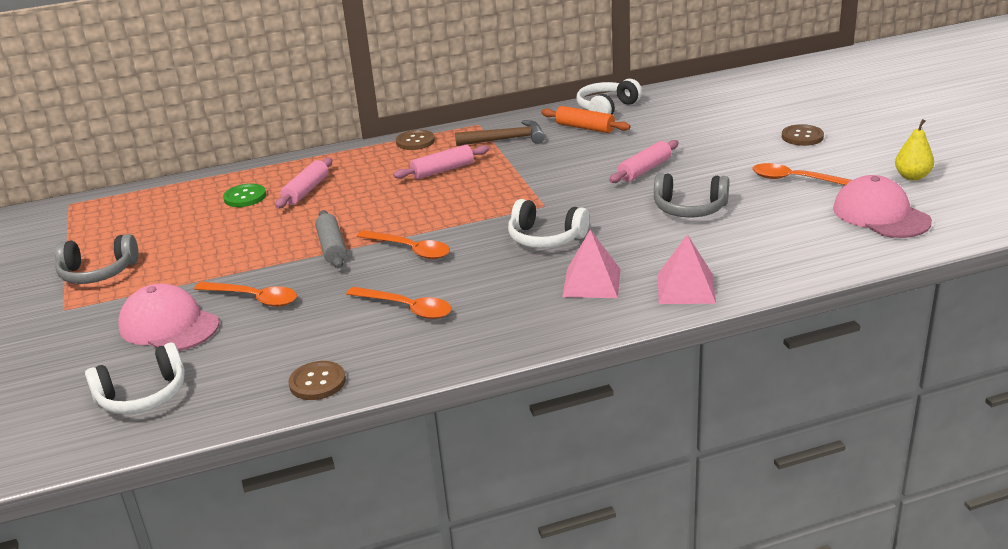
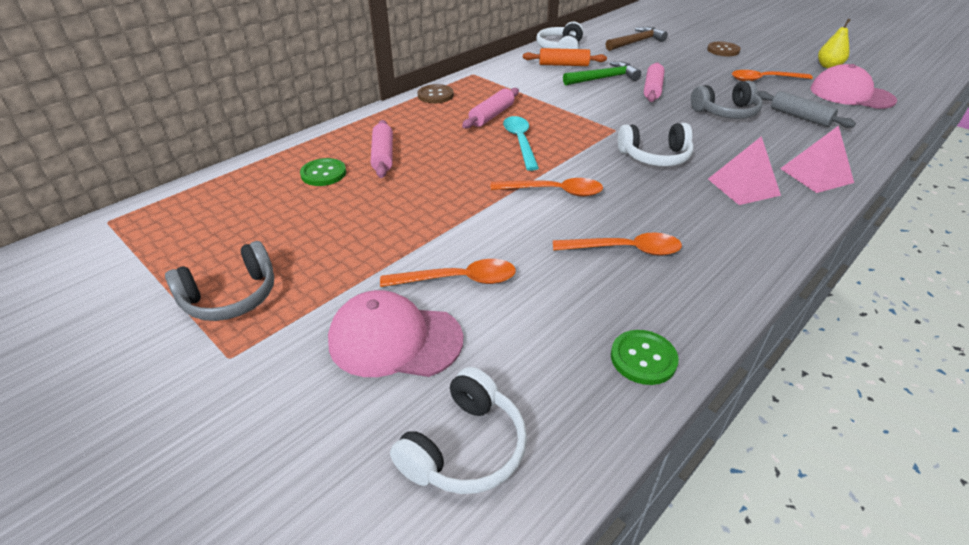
camera: 30 degrees left, 10 degrees up
brown button [288,361,346,400] -> green button [611,330,679,385]
grey rolling pin [315,210,347,268] -> grey rolling pin moved to [757,91,856,128]
brown hammer [455,120,545,146] -> brown hammer moved to [606,27,668,51]
none -> turquoise spoon [503,116,539,171]
none -> green hammer [563,61,641,85]

